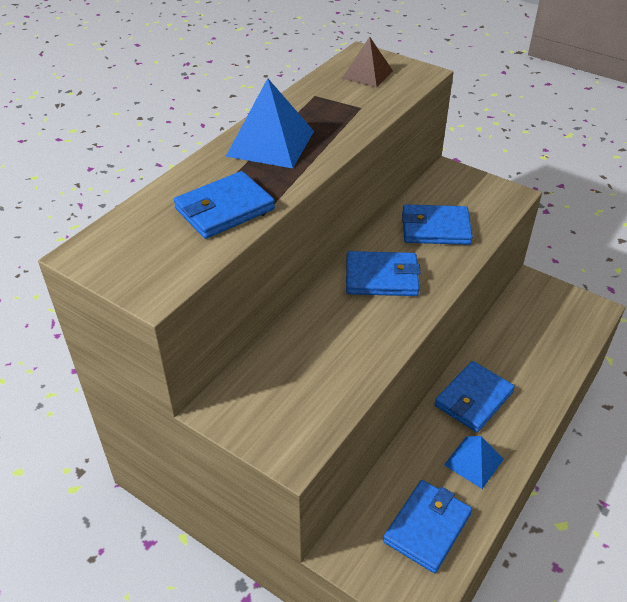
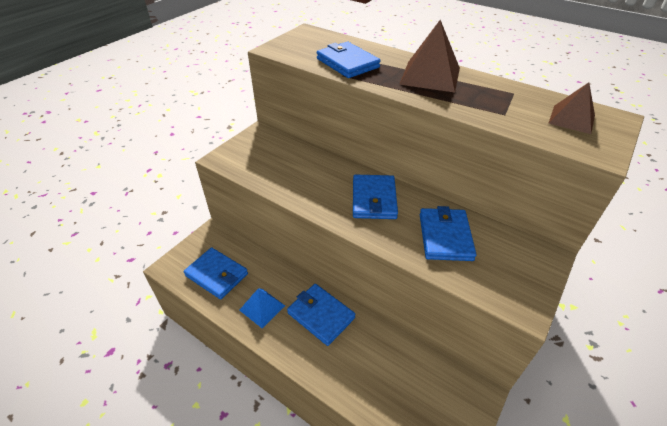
camera: 90 degrees right, 0 degrees up
blue pyramid [226,78,314,168] -> brown pyramid [399,20,460,92]

